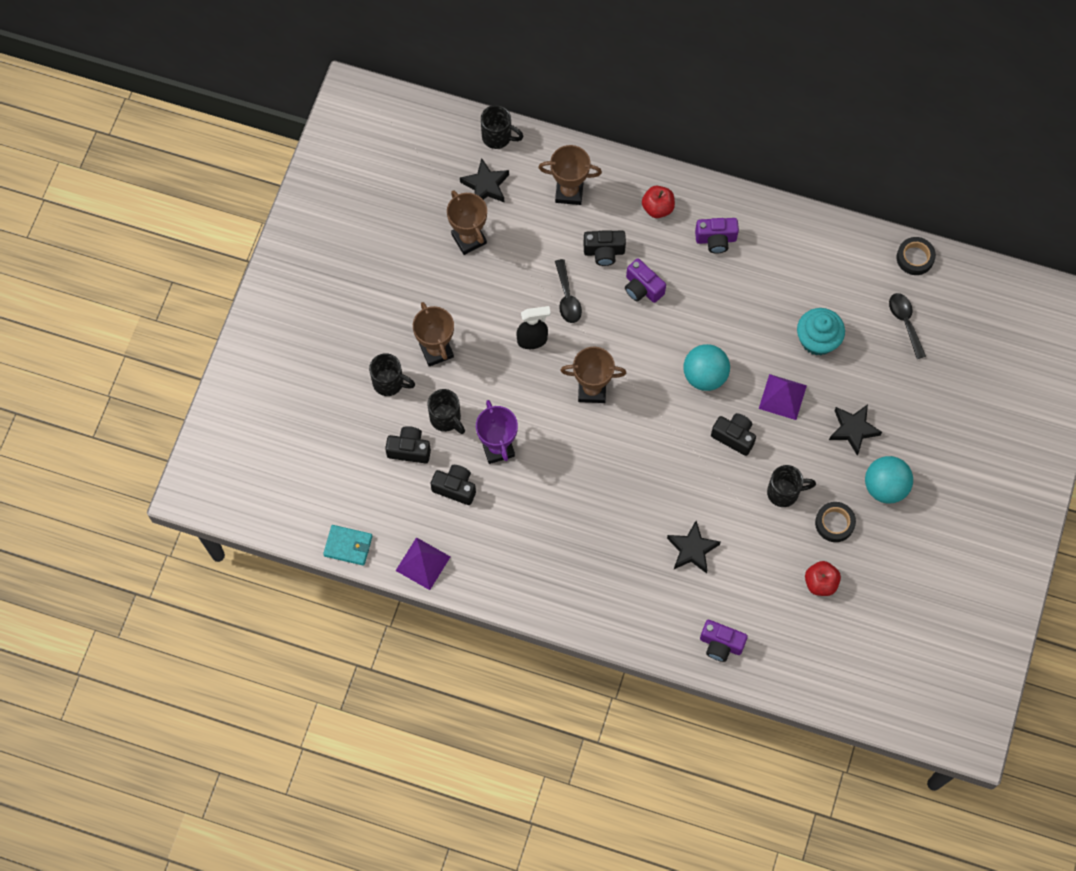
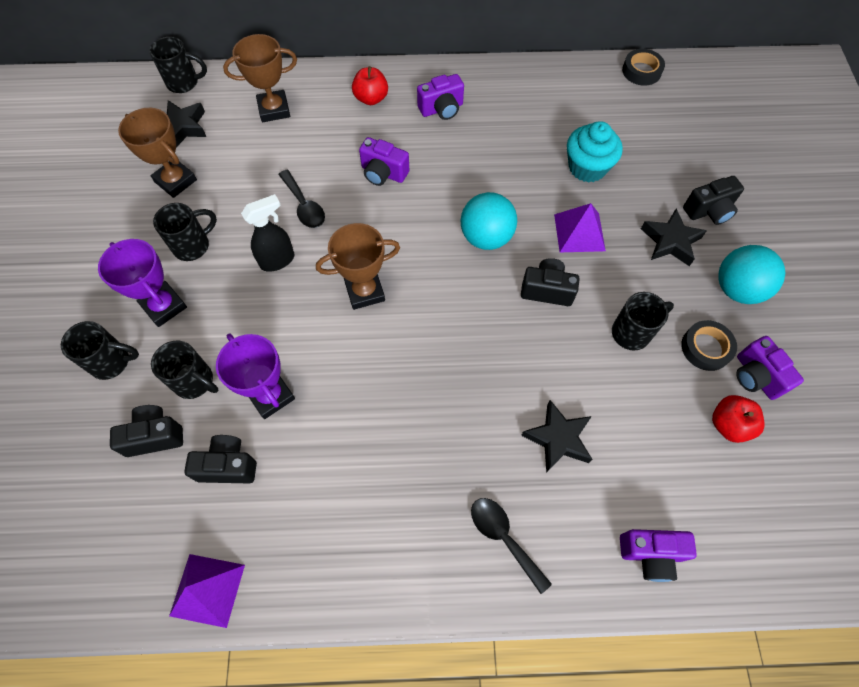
camera: 20 degrees left, 5 degrees down
turquoise wallet [323,525,372,565] -> none
brown trophy [413,302,454,367] -> purple trophy [98,239,187,327]
black camera [583,230,626,266] -> black camera moved to [683,176,744,225]
black spoon [889,293,926,359] -> black spoon moved to [471,498,552,594]
none -> black mug [153,203,217,261]
none -> purple camera [736,336,804,400]

